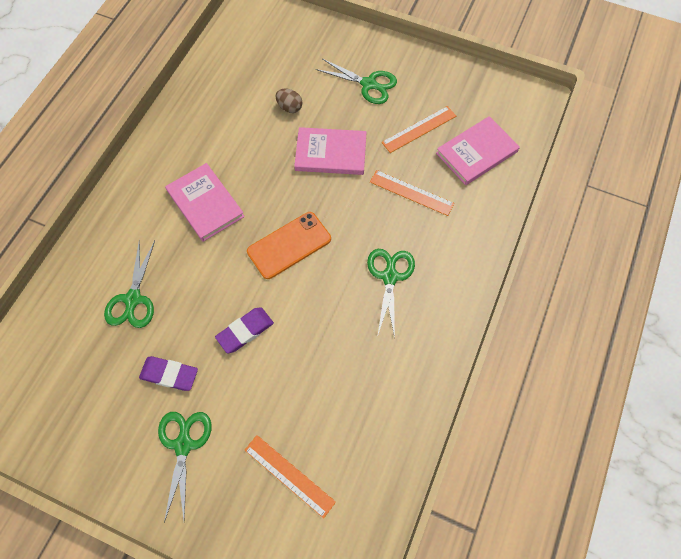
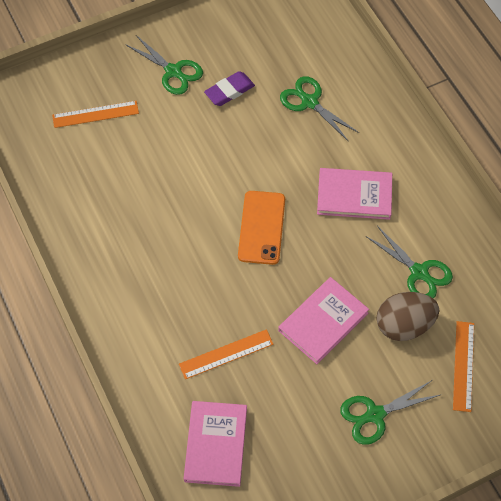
camera: 130 degrees right, 5 degrees down
purple eraser [215,307,274,353] -> none
brown egg [276,89,302,113] -> brown egg [376,292,439,341], size x1.86
green scissors [367,249,415,338] -> green scissors moved to [366,226,453,299]
orange ruler [382,106,456,153] -> orange ruler moved to [453,321,474,412]

